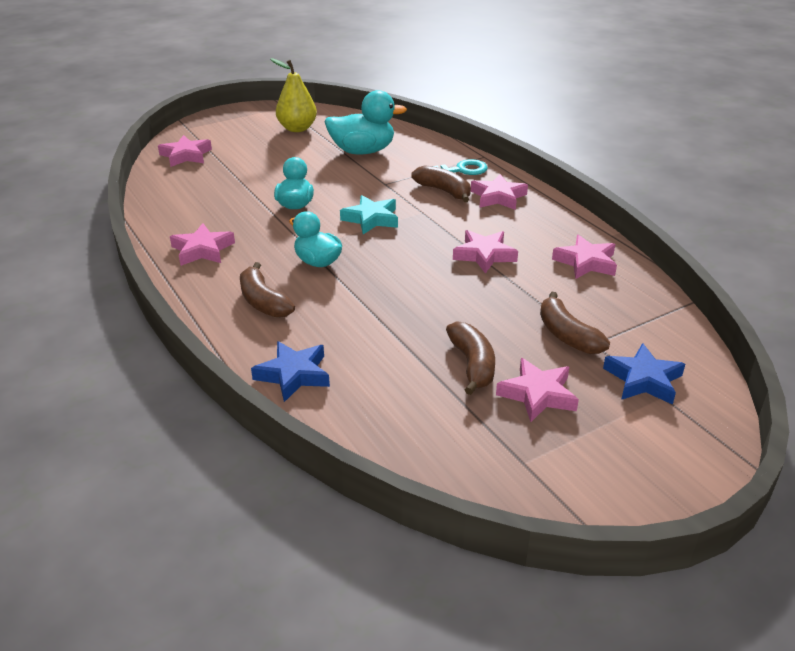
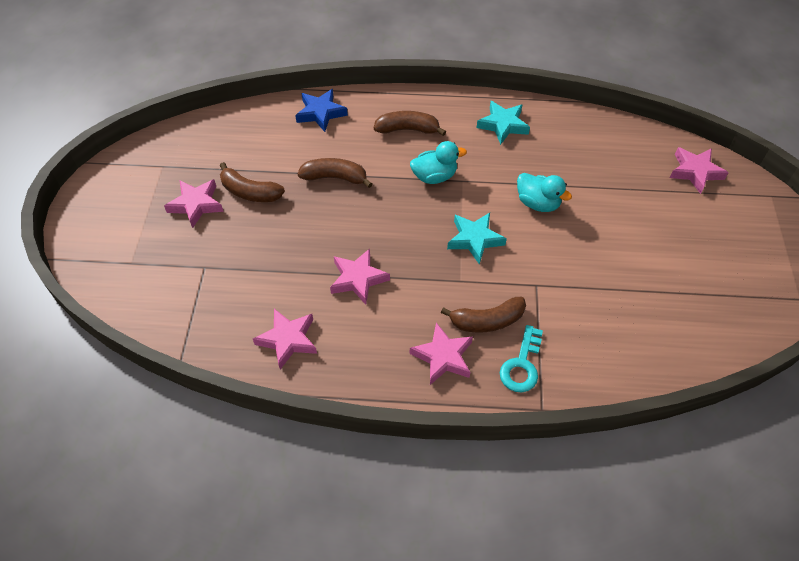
camera: 125 degrees right, 20 degrees up
pink star [170,223,235,266] -> turquoise star [477,101,530,145]
yellow pear [270,58,317,132] -> none
turquoise duck [325,90,407,154] -> none
brown banana [540,292,610,354] -> brown banana moved to [298,158,372,188]
blue star [603,343,685,405] -> none

